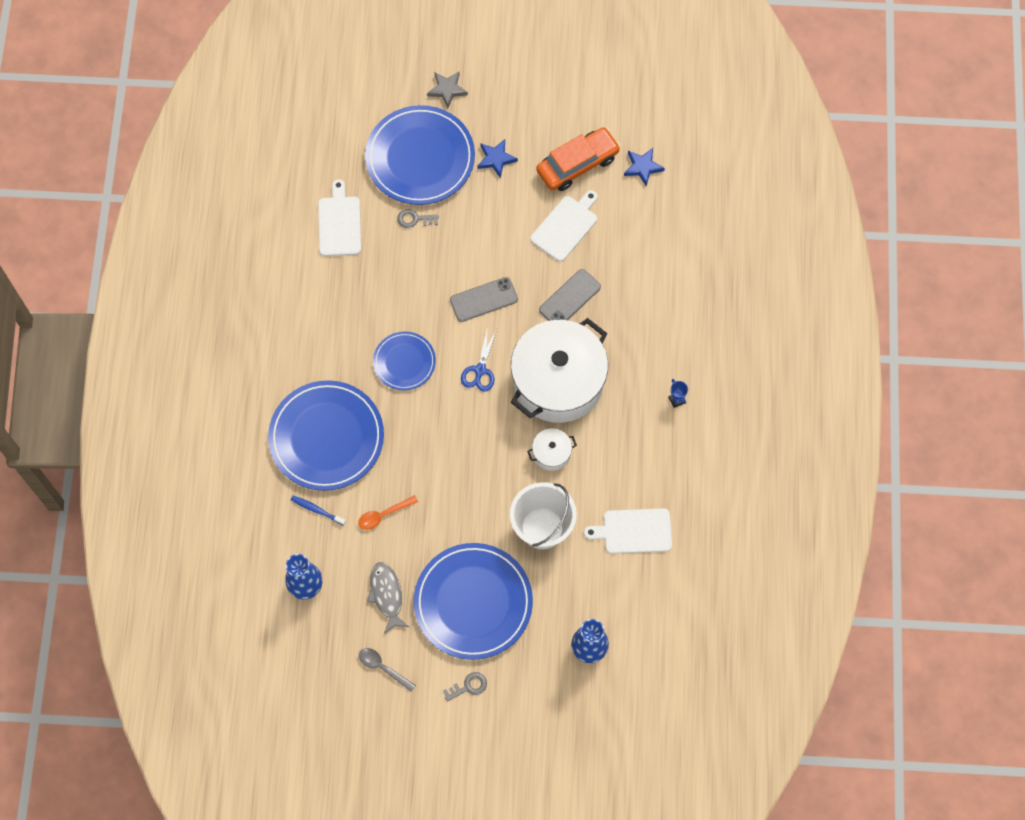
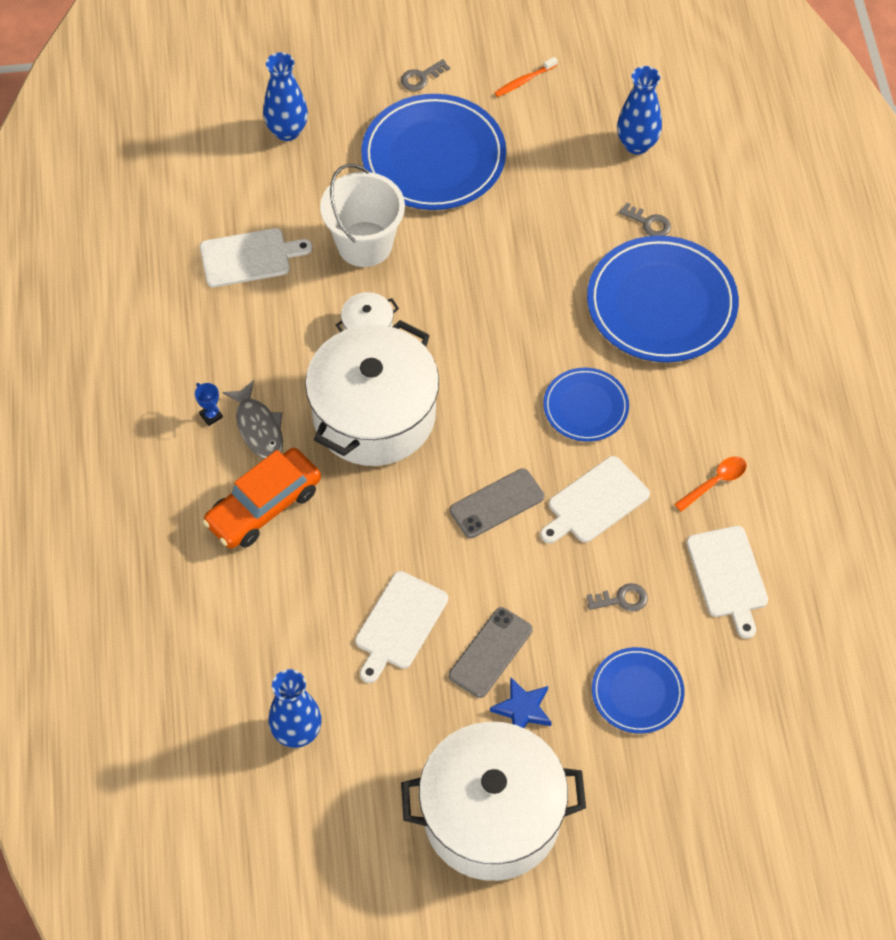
camera: 170 degrees right, 10 degrees down
blue toothbrush [291,496,346,526] -> grey key [619,202,671,236]
orange spoon [358,495,418,530] -> orange spoon moved to [674,457,747,512]
grey spoon [359,648,416,692] -> orange toothbrush [495,57,558,97]
blue plate [365,105,475,205] -> blue plate [592,647,685,734], size x0.55
grey fish [367,562,409,634] -> grey fish moved to [222,380,283,459]
grey star [427,72,468,108] -> none
blue scissors [461,326,497,392] -> none
orange car [536,127,621,191] -> orange car moved to [202,448,321,549]
grey phone [539,269,601,321] -> grey phone moved to [449,607,533,698]
blue star [624,148,665,186] -> blue vase [268,669,322,748]
none -> white pot [401,722,586,881]
none -> white cutting board [540,456,650,543]

